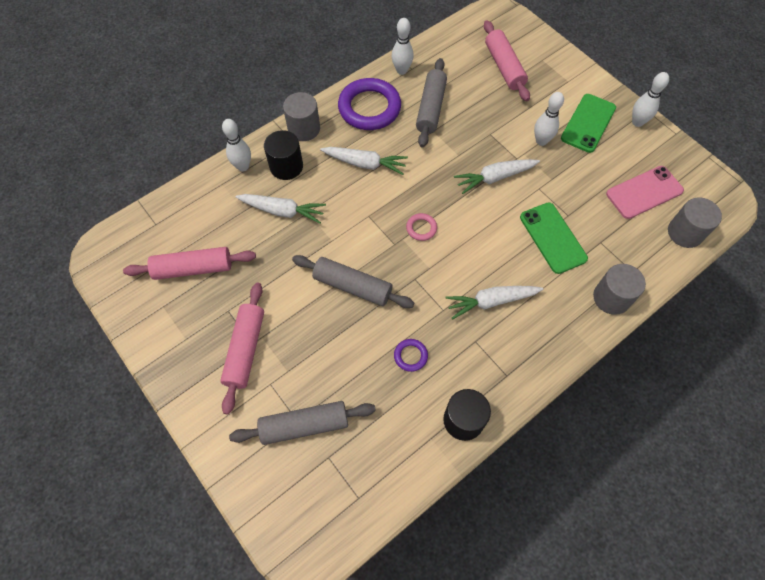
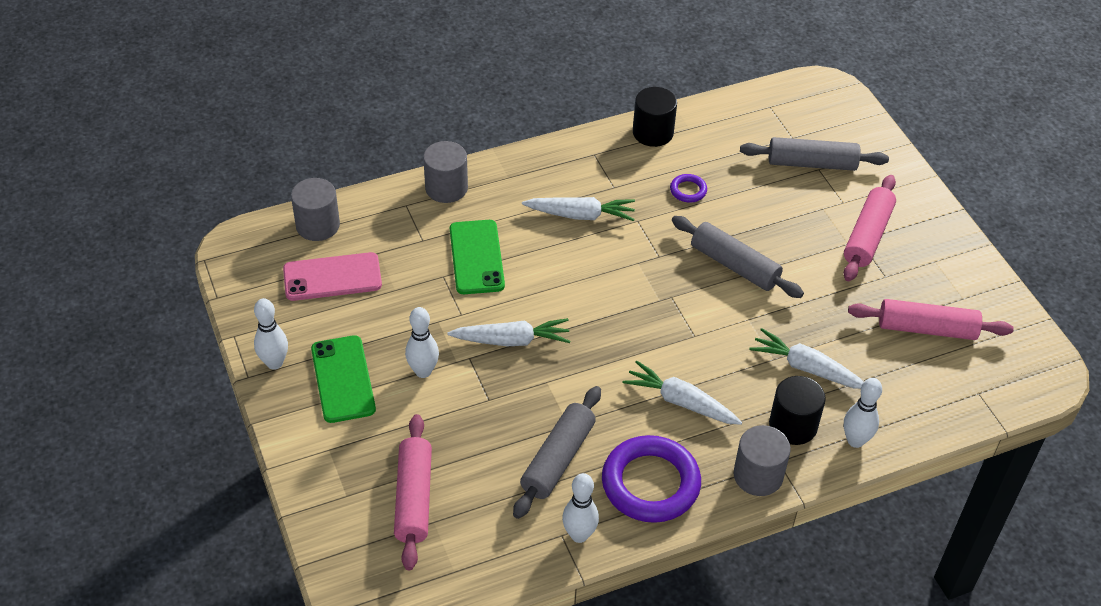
camera: 165 degrees left, 15 degrees down
pink ring [406,213,437,241] -> none
green phone [561,94,616,153] -> green phone turned 60 degrees counterclockwise [311,335,376,423]

